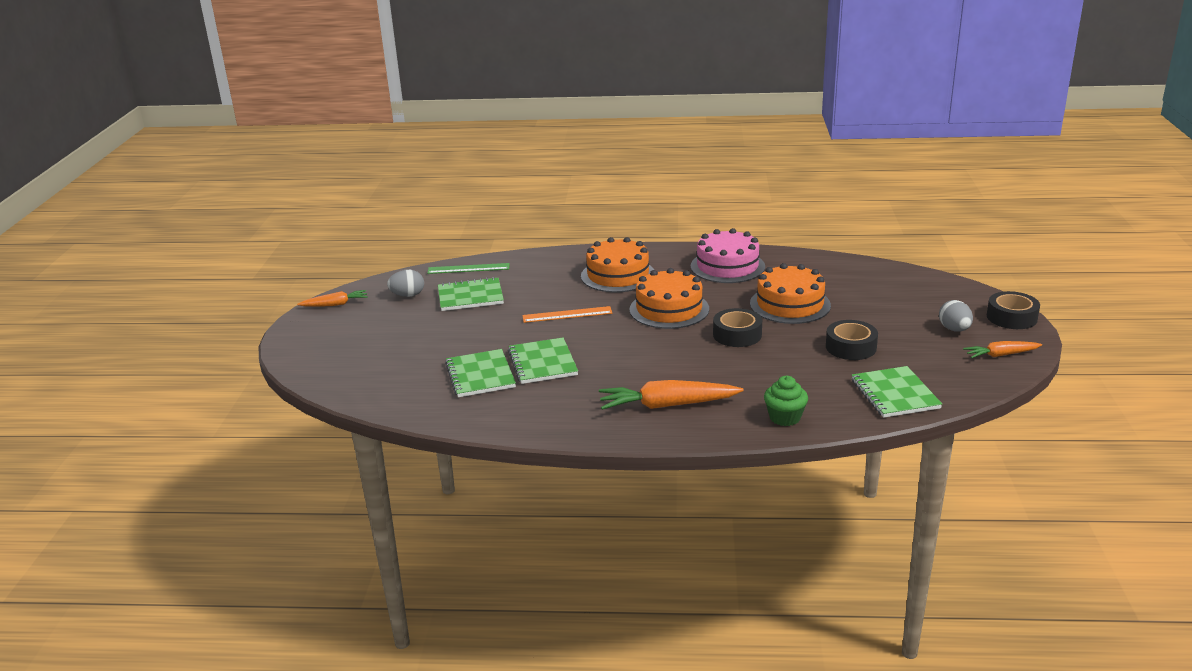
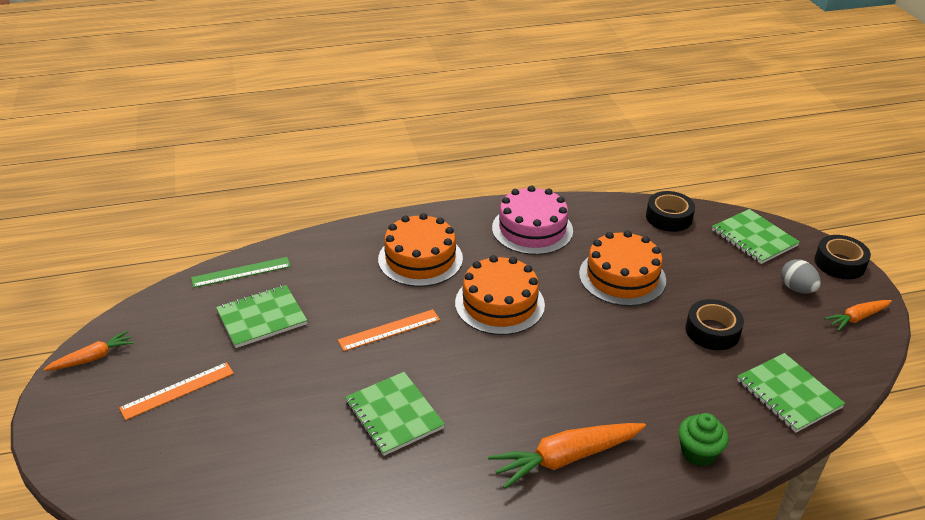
camera: 20 degrees left, 10 degrees up
grey egg [387,270,424,297] -> none
green notebook [445,349,516,397] -> green notebook moved to [712,209,800,264]
black tape [713,308,762,347] -> black tape moved to [646,191,695,232]
none -> orange ruler [119,362,234,420]

